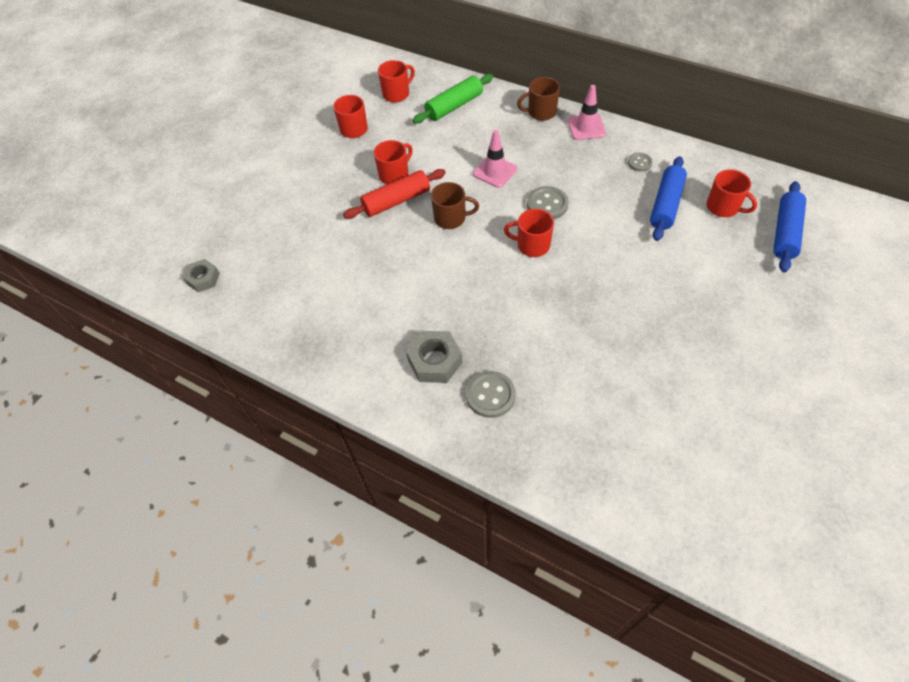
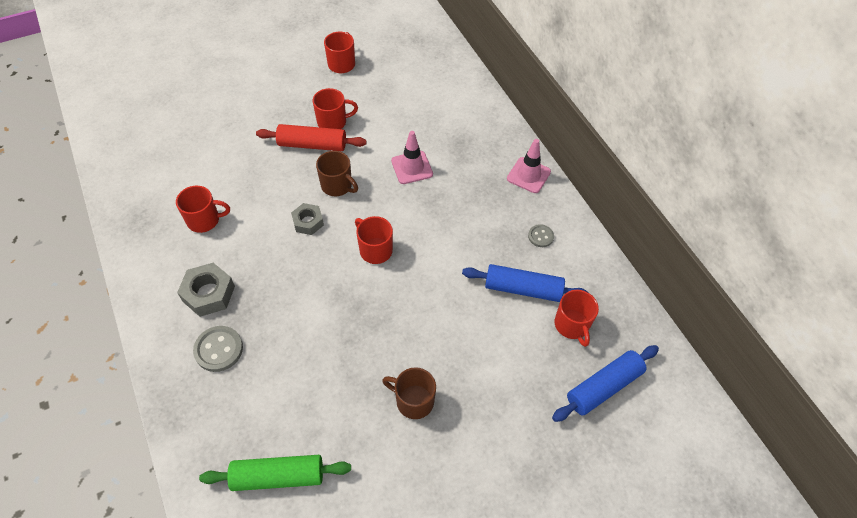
camera: 30 degrees right, 0 degrees up
grey nut [183,259,220,292] -> grey nut moved to [291,203,324,235]
red mug [378,60,415,102] -> red mug moved to [176,186,230,233]
green rolling pin [413,74,493,124] -> green rolling pin moved to [199,455,351,491]
brown mug [517,77,560,121] -> brown mug moved to [382,367,436,419]
grey button [527,186,568,220] -> none
blue rolling pin [650,156,687,241] -> blue rolling pin turned 45 degrees clockwise [462,264,589,302]

